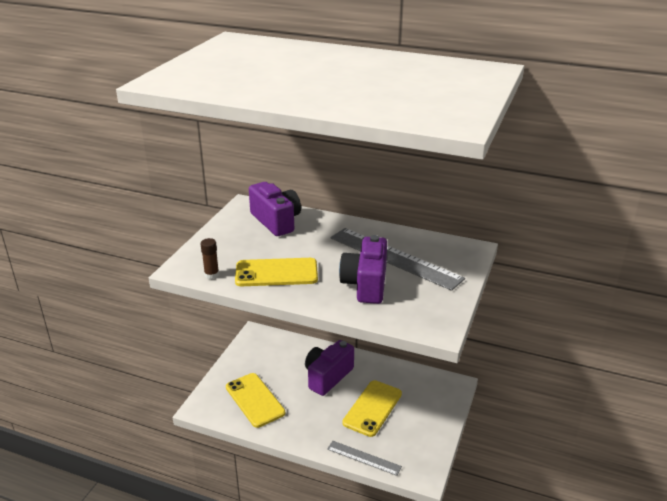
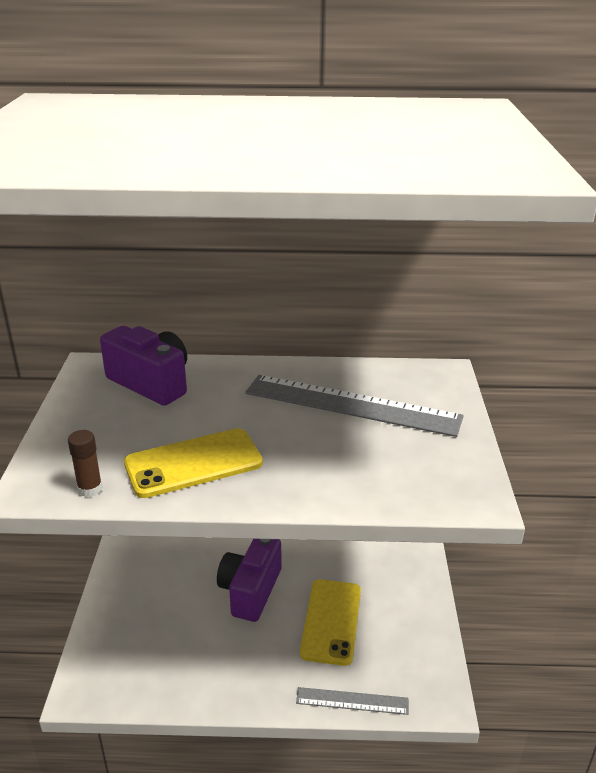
camera: 20 degrees left, 0 degrees up
yellow phone [226,373,285,428] -> none
purple camera [339,235,387,304] -> none

